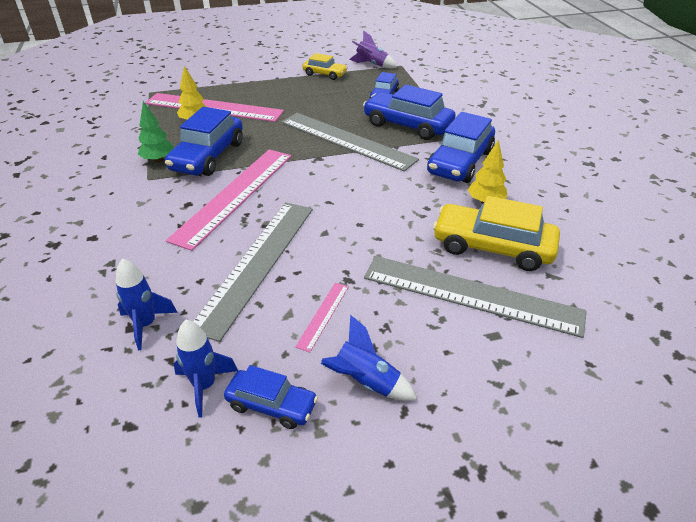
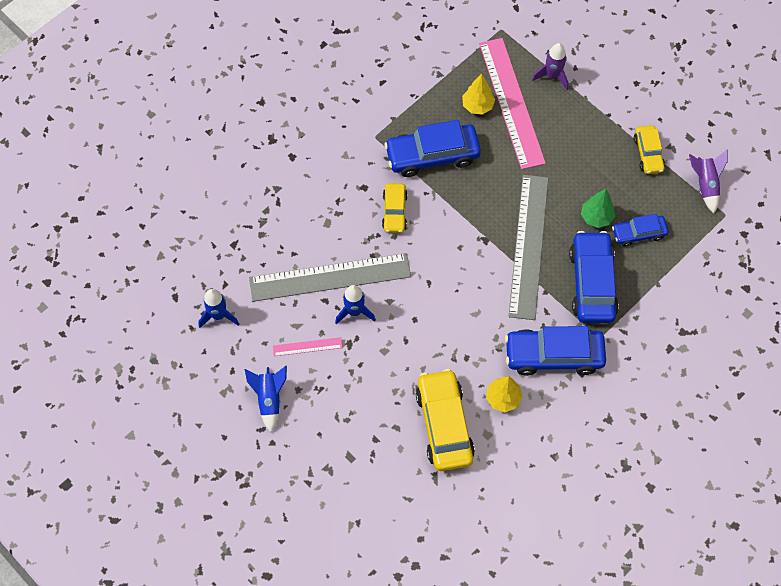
camera: 60 degrees right, 25 degrees up
blue rocket [116,258,178,350] -> blue rocket moved to [335,285,376,324]
green tree [138,101,174,163] -> green tree moved to [581,189,615,228]
pink ruler [166,149,292,251] -> yellow car [382,183,408,233]
blue car [224,365,318,429] -> none
grey ruler [364,256,587,338] -> none
none -> purple rocket [532,43,569,90]

